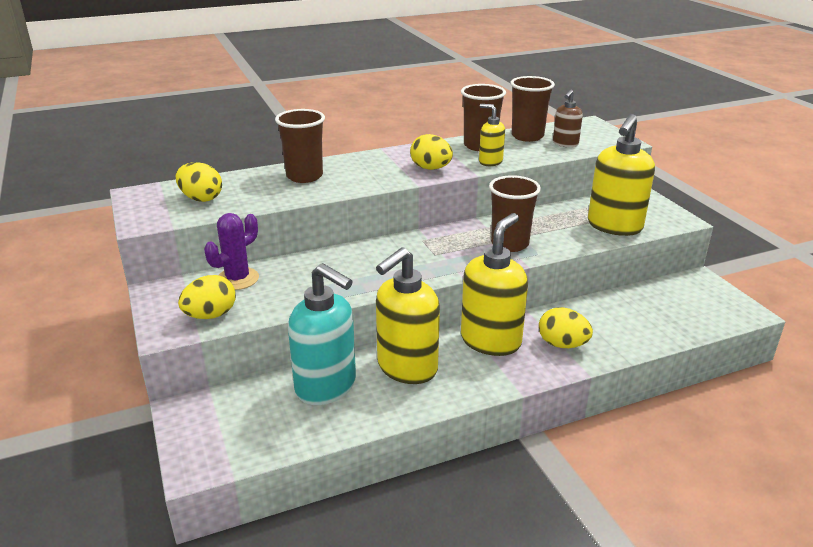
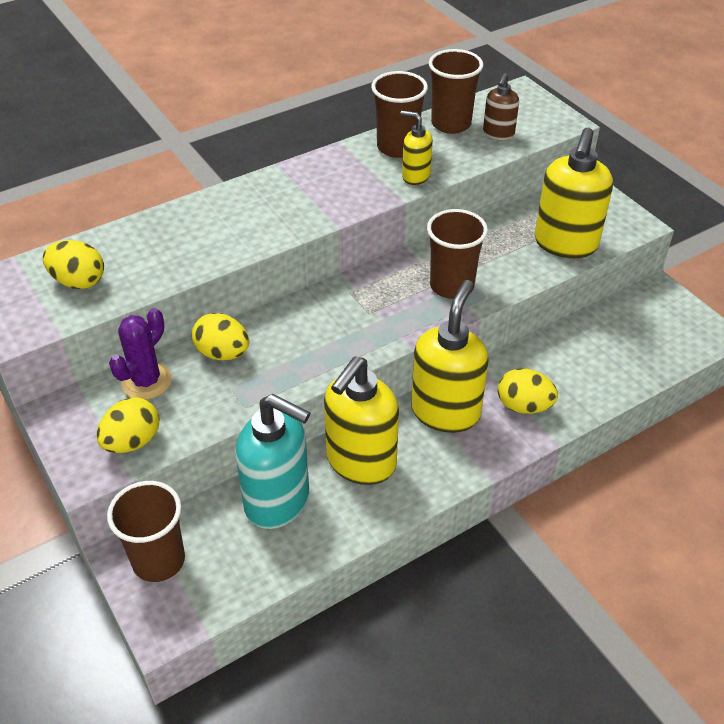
camera: 10 degrees left, 15 degrees up
brown cup [275,109,325,183] -> brown cup moved to [107,481,185,582]
yellow egg [410,134,453,170] -> yellow egg moved to [192,313,249,360]

